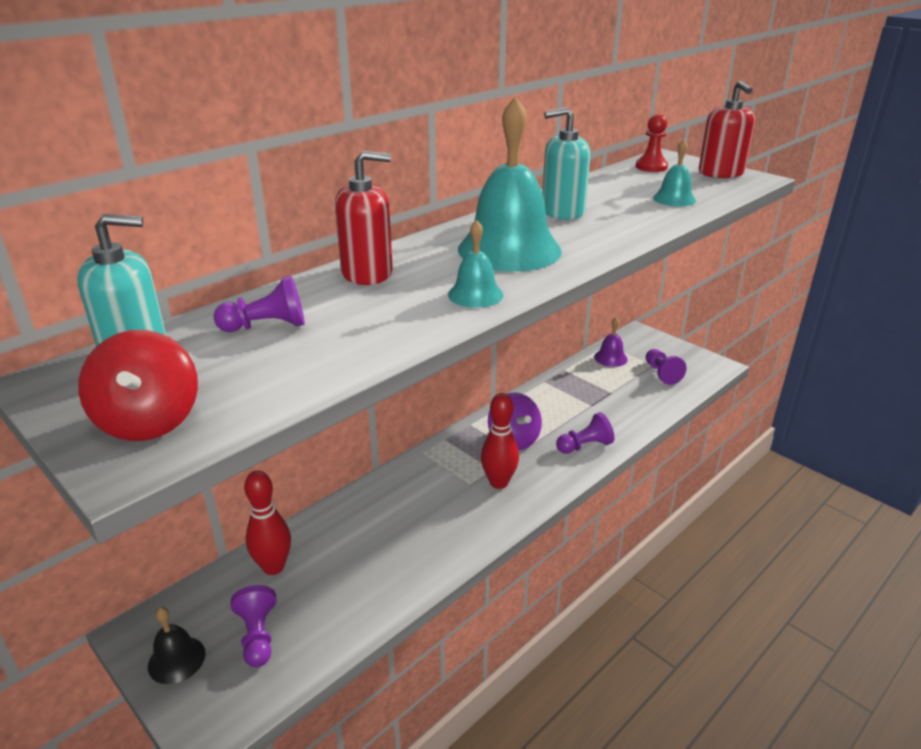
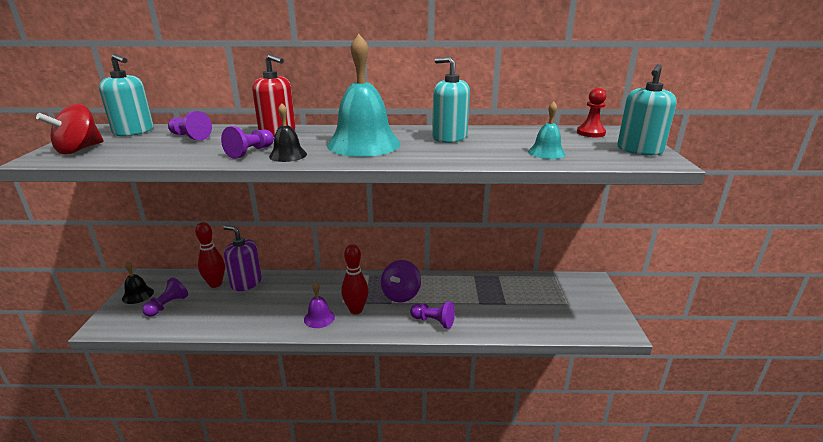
camera: 45 degrees right, 5 degrees down
turquoise bell [448,220,503,308] -> black bell [269,103,307,162]
purple bell [594,317,628,367] -> purple bell moved to [304,282,335,328]
purple pawn [646,349,686,385] -> purple pawn moved to [221,126,274,159]
red soap dispenser [699,80,756,178] -> turquoise soap dispenser [617,64,677,155]
none -> purple soap dispenser [223,225,262,291]

